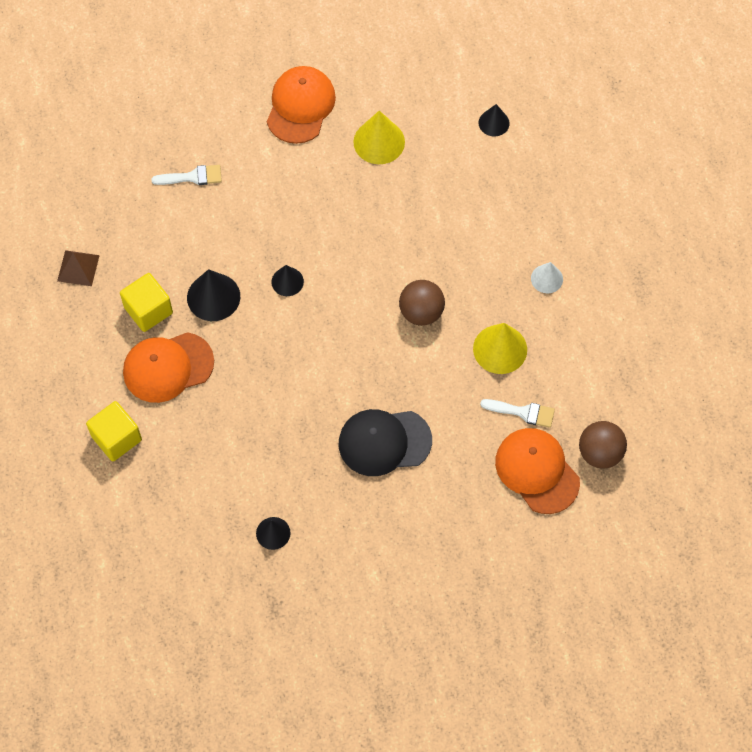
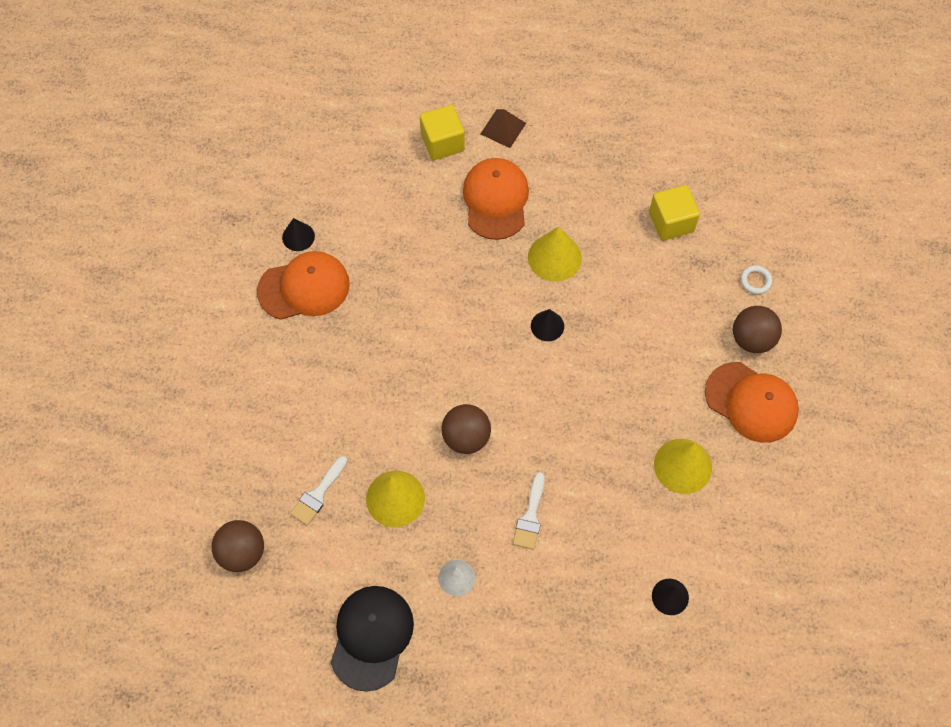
camera: 110 degrees right, 0 degrees up
brown pyramid [57,250,100,286] -> brown pyramid moved to [481,109,526,148]
yellow cube [120,273,173,332] -> yellow cube moved to [649,185,700,241]
white brush [151,165,222,185] -> white brush moved to [513,472,545,550]
black cone [187,269,240,321] -> yellow cone [528,227,582,282]
black cap [339,409,432,476] -> black cap moved to [331,586,414,692]
orange cap [495,428,580,514] -> orange cap moved to [257,251,350,320]
none -> brown ball [733,306,782,353]
none -> white ring [740,265,773,295]

